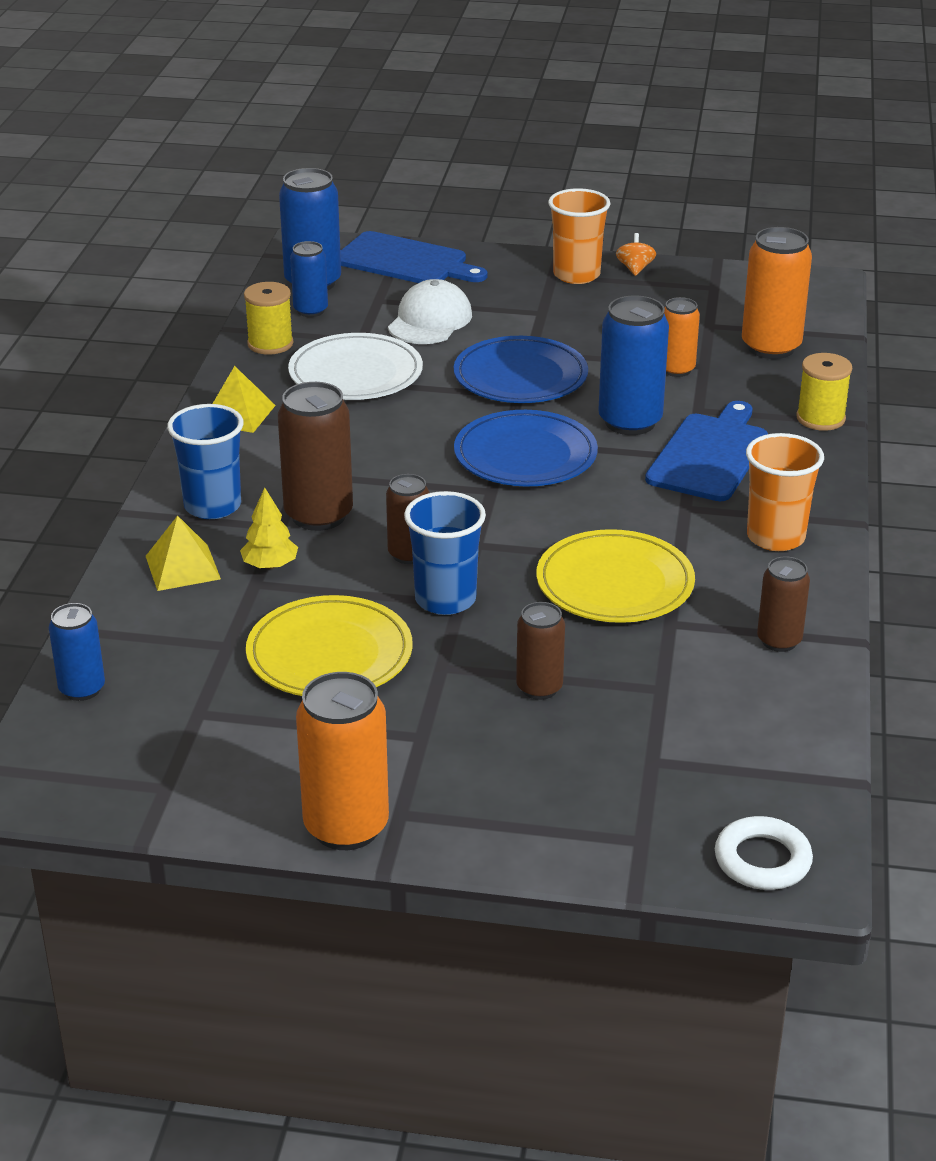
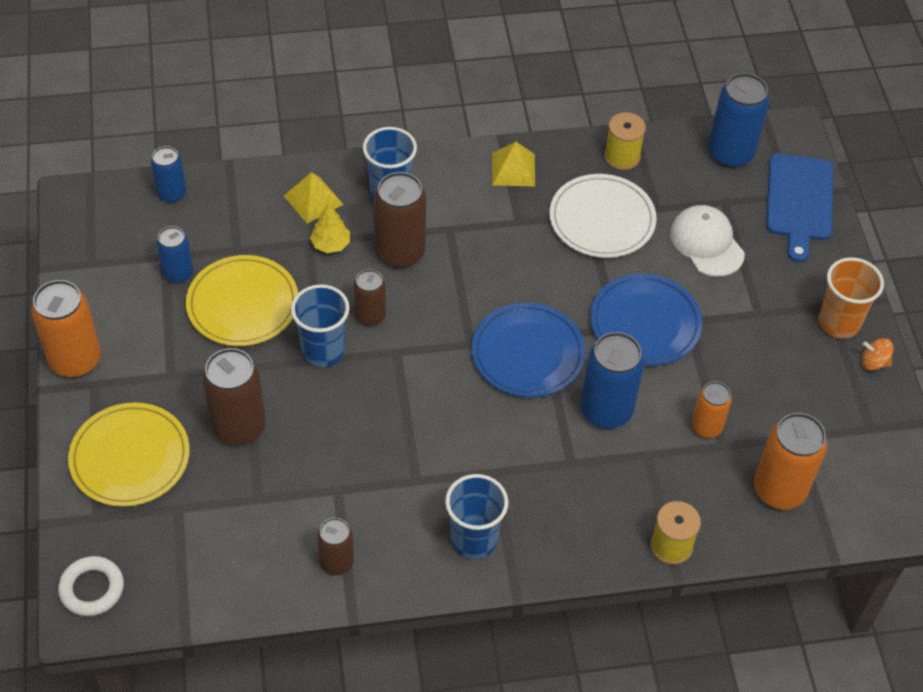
camera: 70 degrees right, 20 degrees up
blue can [290,241,328,317] -> blue can moved to [157,226,193,283]
white cap [388,279,472,344] -> white cap turned 120 degrees counterclockwise [670,205,745,277]
brown can [516,602,565,700] -> brown can [202,348,266,446], size x1.67
yellow plate [536,529,695,623] -> yellow plate moved to [68,403,190,507]
orange spinning top [616,233,656,276] -> orange spinning top turned 150 degrees counterclockwise [862,338,893,370]
blue cutting board [645,401,768,501] -> none
orange cup [746,433,824,551] -> blue cup [445,474,508,559]

